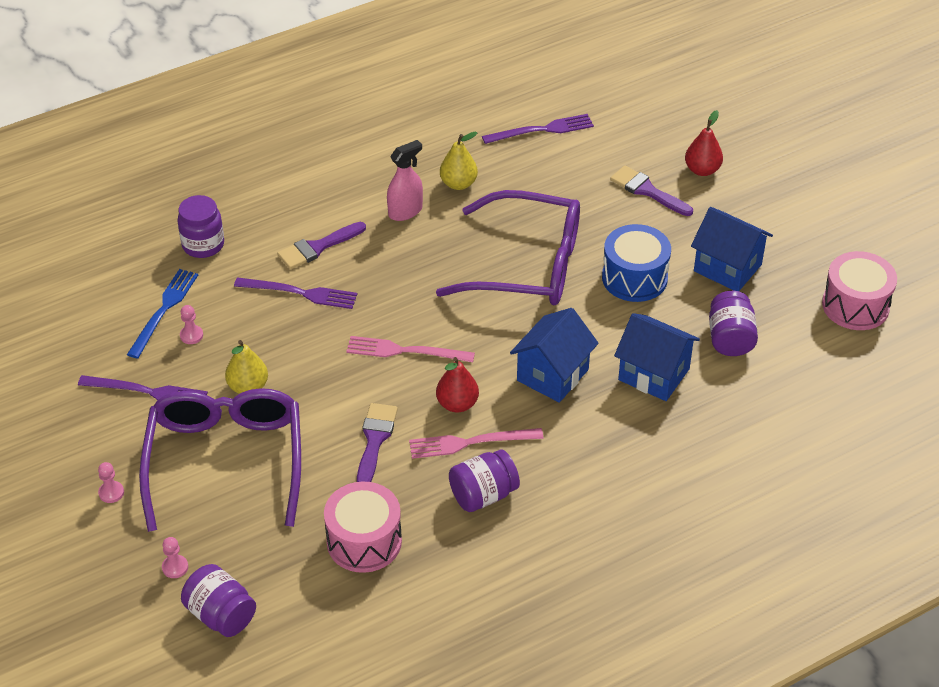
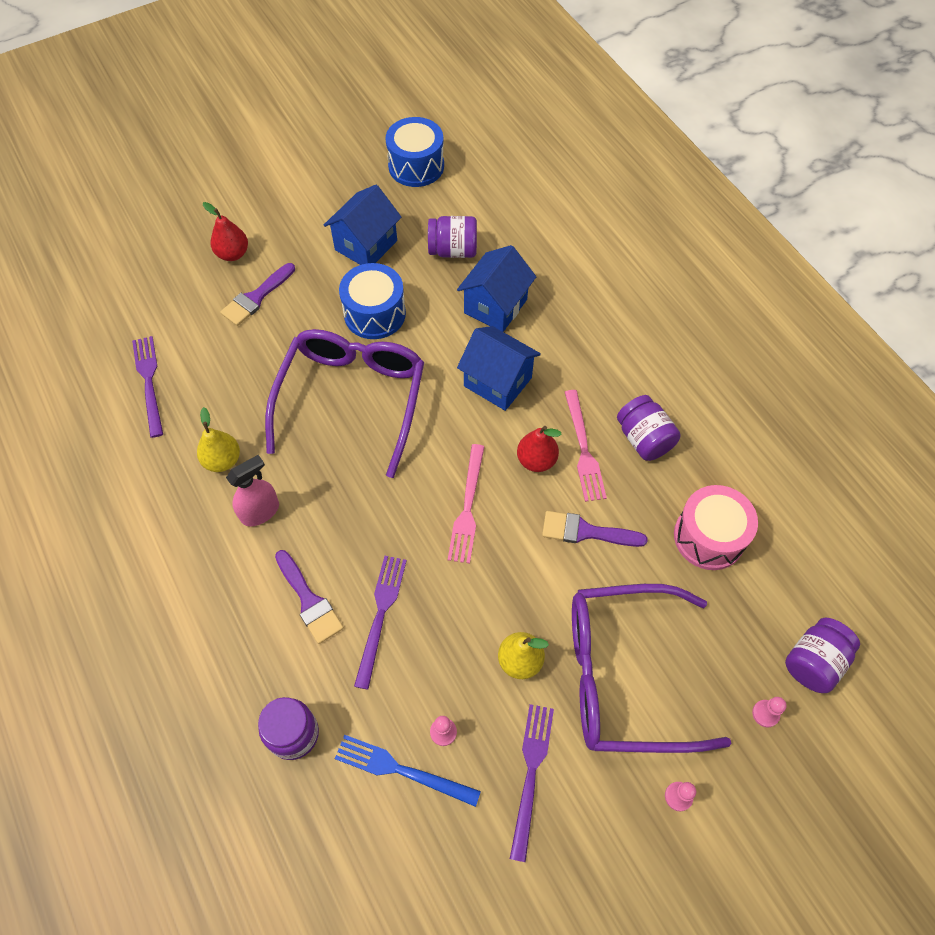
camera: 90 degrees left, 15 degrees up
pink spray bottle [387,140,423,221] -> pink spray bottle turned 90 degrees clockwise [226,455,279,526]
pink drum [822,251,897,330] -> blue drum [386,117,444,187]

